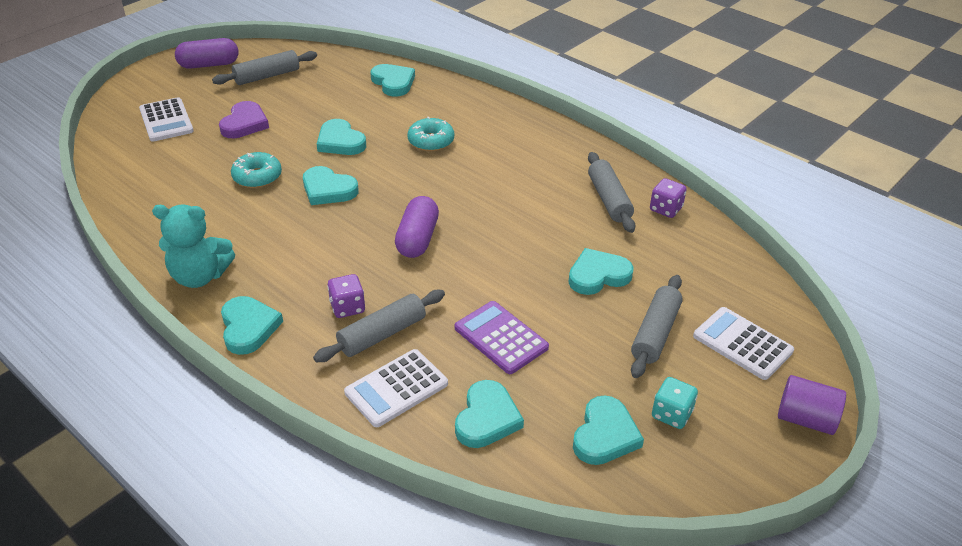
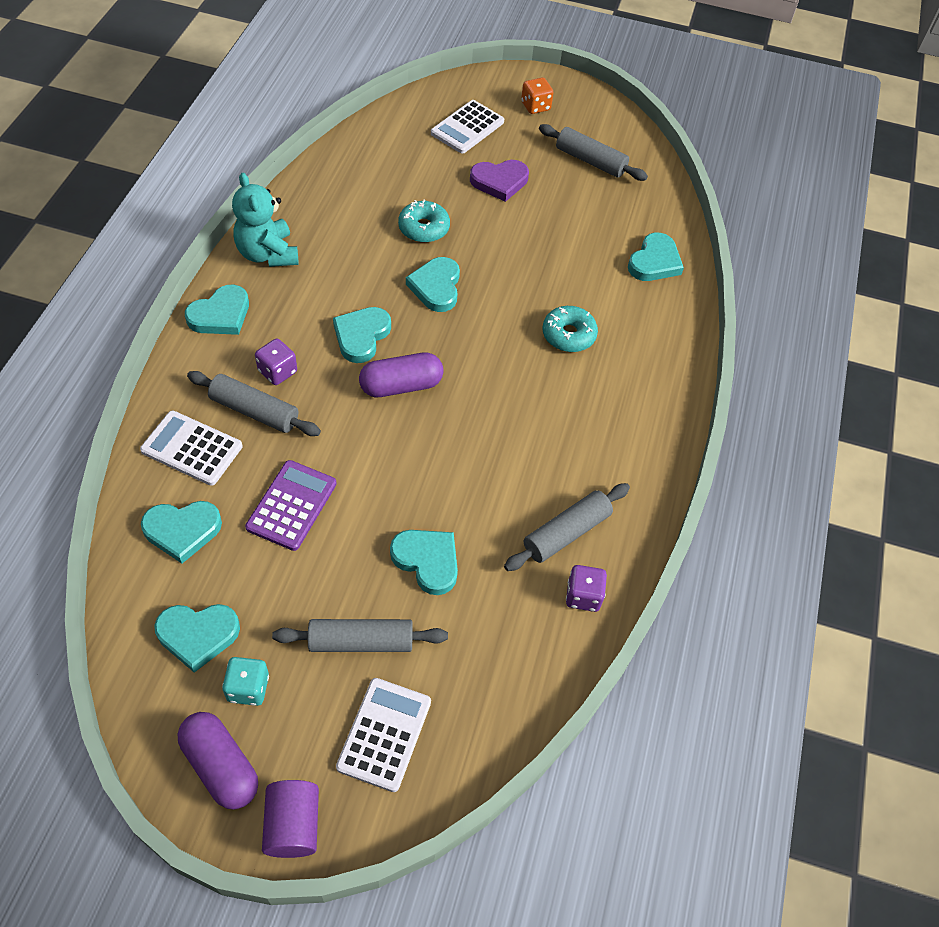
camera: 60 degrees right, 15 degrees up
purple capsule [175,38,238,69] -> purple capsule moved to [178,712,258,809]
turquoise heart [317,119,366,155] -> turquoise heart moved to [333,307,391,363]
none -> orange dice [521,78,554,114]

